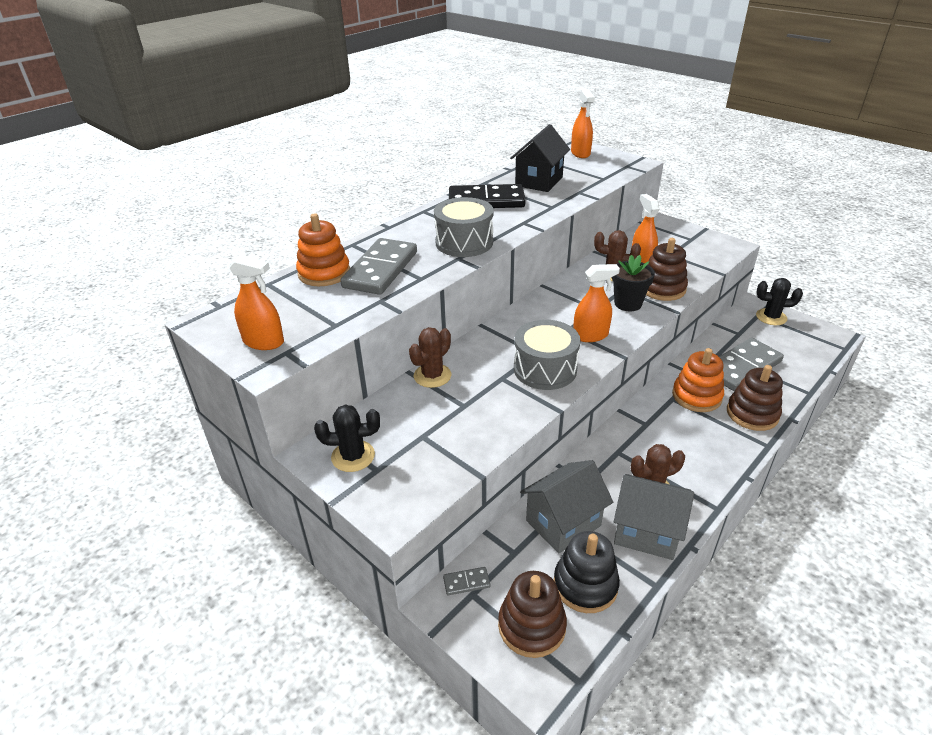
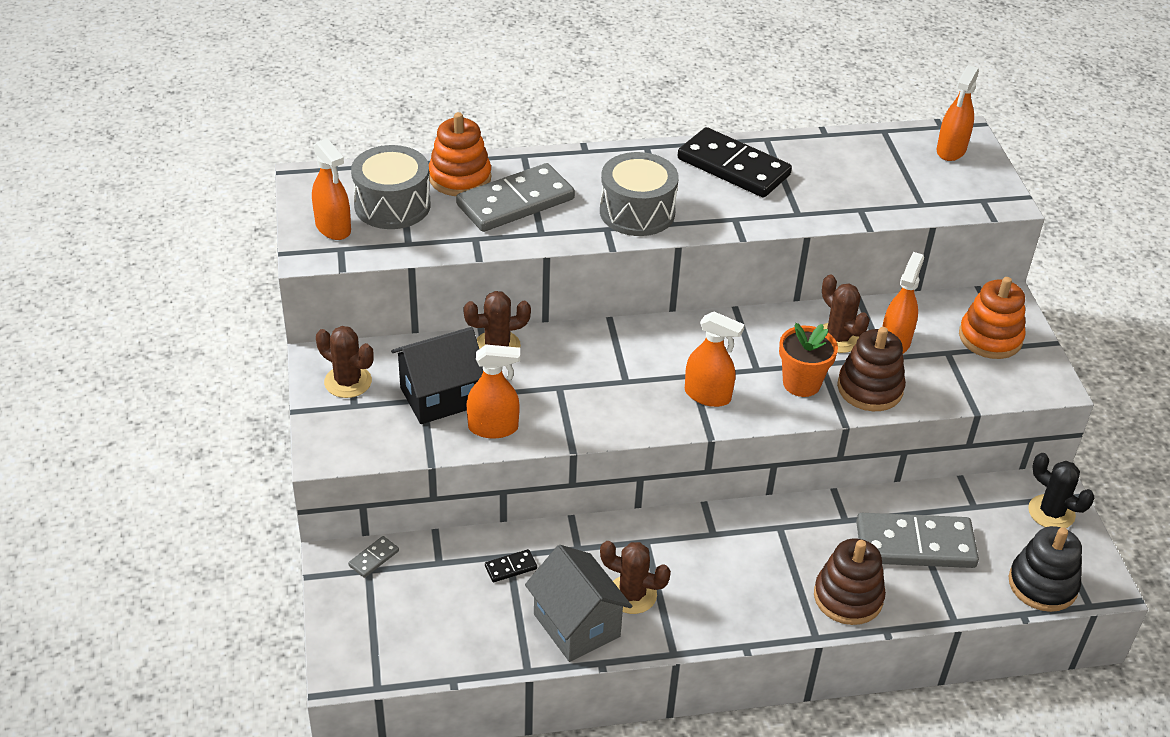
camera: 35 degrees right, 5 degrees up
black cactus [314,404,380,472] -> brown cactus [316,326,374,398]
grey domino [443,567,490,595] -> grey domino turned 75 degrees counterclockwise [348,536,399,578]
brown stacking toy [498,571,567,658] -> none
black house [510,124,570,192] -> black house moved to [391,327,483,424]
grey drum [514,320,581,390] -> grey drum moved to [351,145,431,229]
grey house [520,460,613,553] -> black domino [485,549,537,582]
black stacking toy [554,531,620,613] -> black stacking toy moved to [1009,526,1082,612]
black flower pot [612,255,655,311] -> orange flower pot [779,323,838,397]
orange stacking toy [672,348,724,412] -> orange stacking toy moved to [959,277,1026,359]
none -> orange spray bottle [466,344,520,439]

